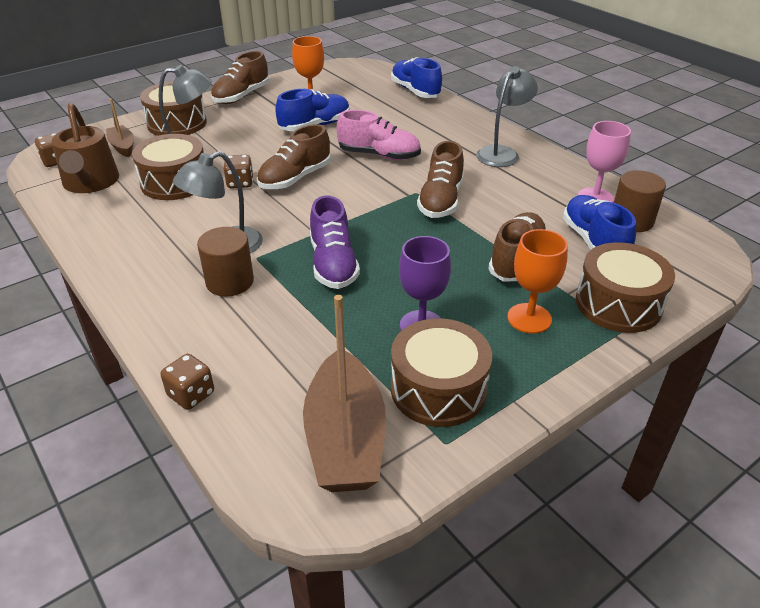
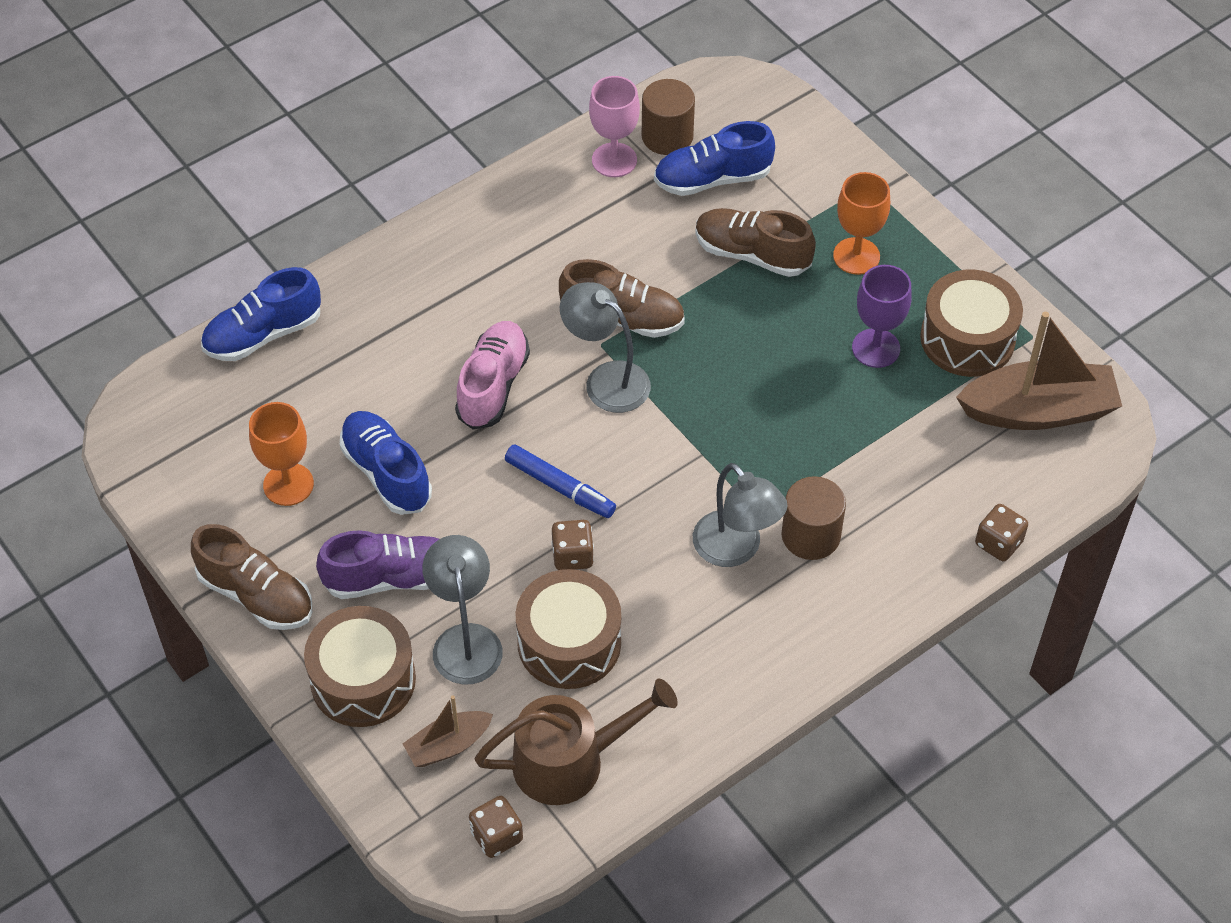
camera: 90 degrees left, 15 degrees up
brown shoe [257,124,331,189] -> blue marker [505,444,616,518]
purple shoe [310,195,360,289] -> purple shoe moved to [316,530,439,599]
grey lamp [476,66,538,167] -> grey lamp moved to [560,282,651,413]
brown drum [576,242,675,333] -> none

